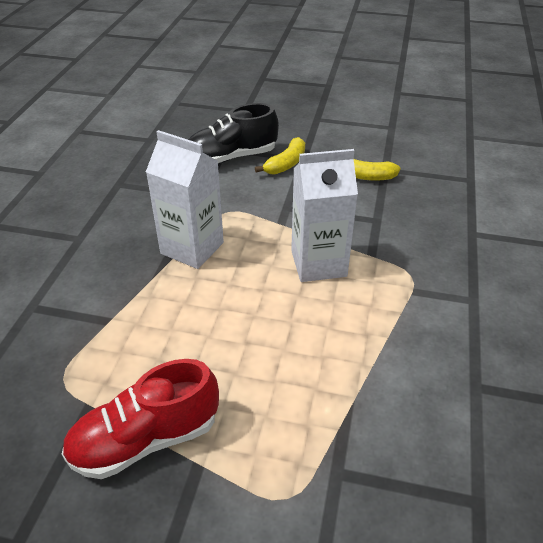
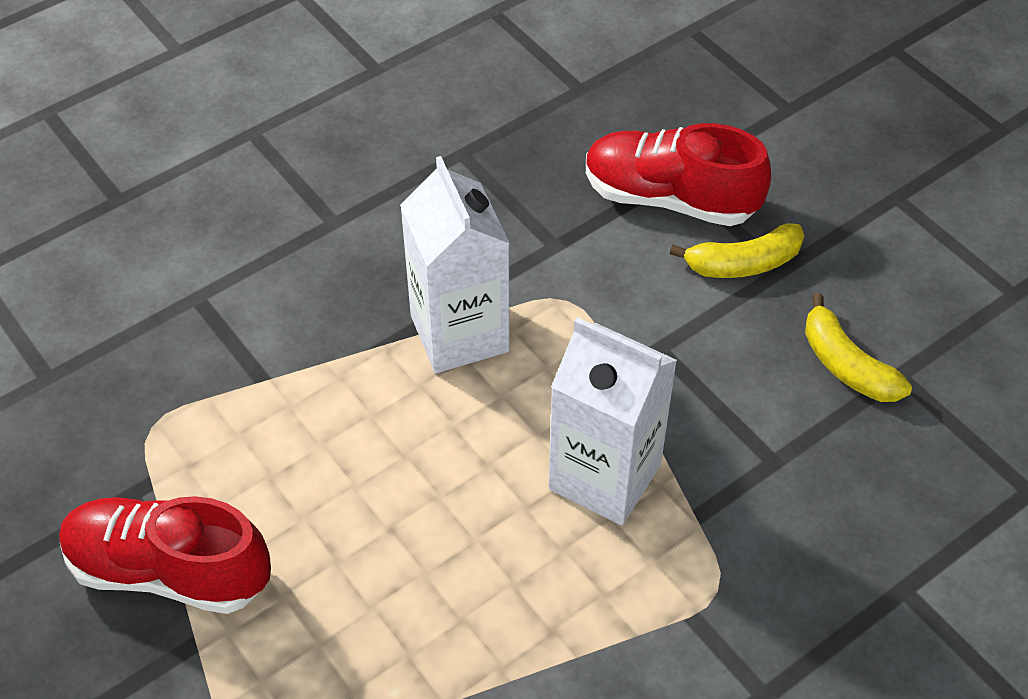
camera: 40 degrees right, 10 degrees up
black shoe [188,103,279,164] -> red shoe [586,123,771,226]

